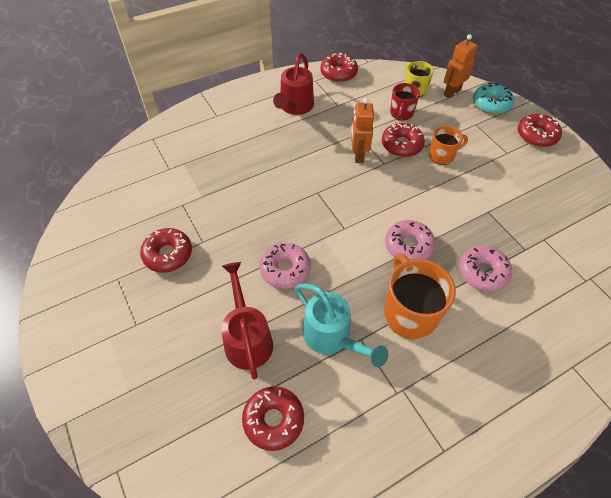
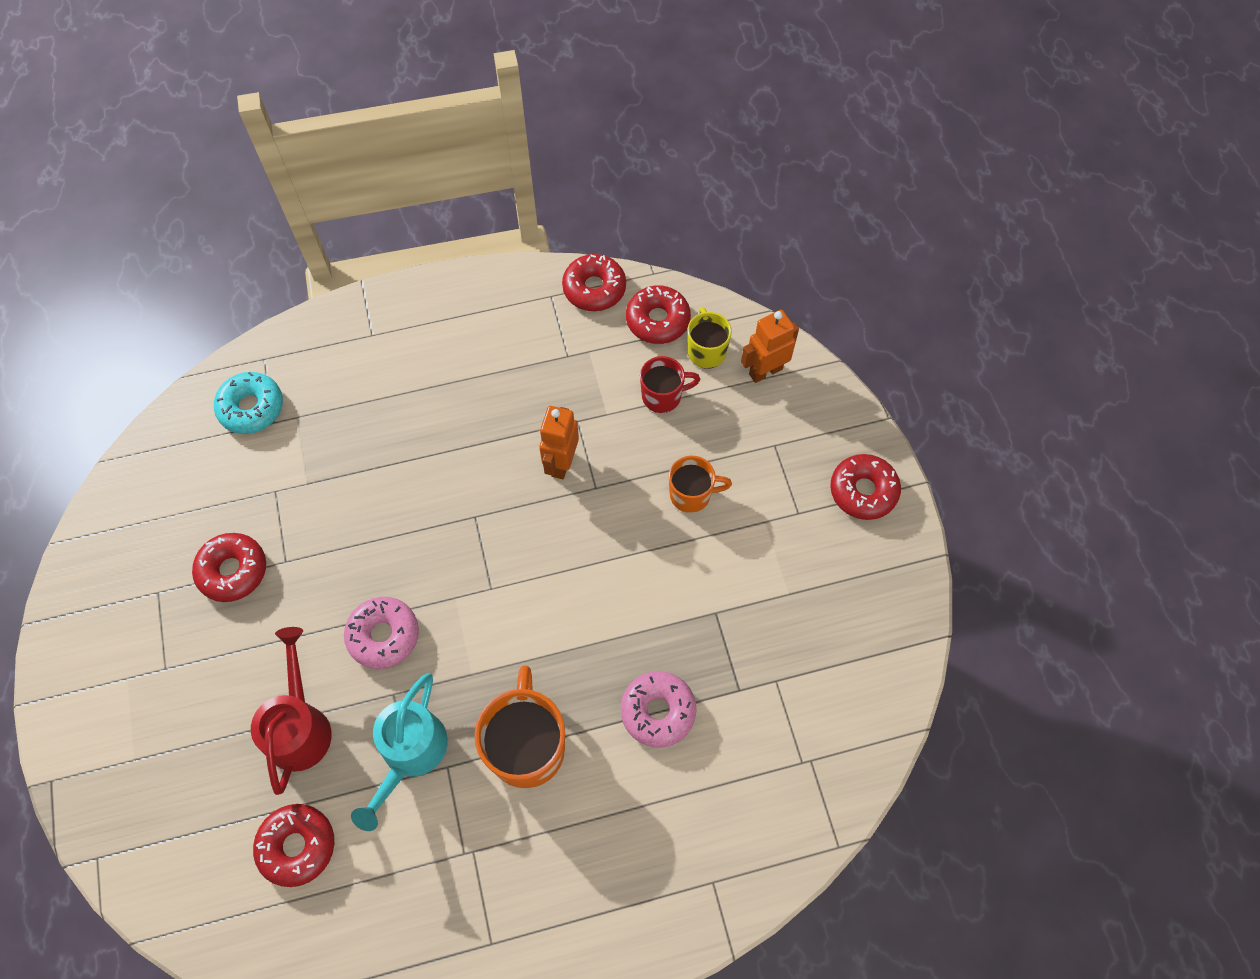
camera: 15 degrees right, 10 degrees up
red watering can [273,53,314,115] -> none
turquoise watering can [295,284,388,367] -> turquoise watering can turned 45 degrees clockwise [351,673,448,831]
red donut [382,123,425,157] -> red donut moved to [626,285,691,344]
pink donut [385,220,436,260] -> none
red mug [390,83,420,121] -> red mug turned 135 degrees counterclockwise [640,356,700,413]
turquoise donut [473,82,514,114] -> turquoise donut moved to [214,372,283,434]

